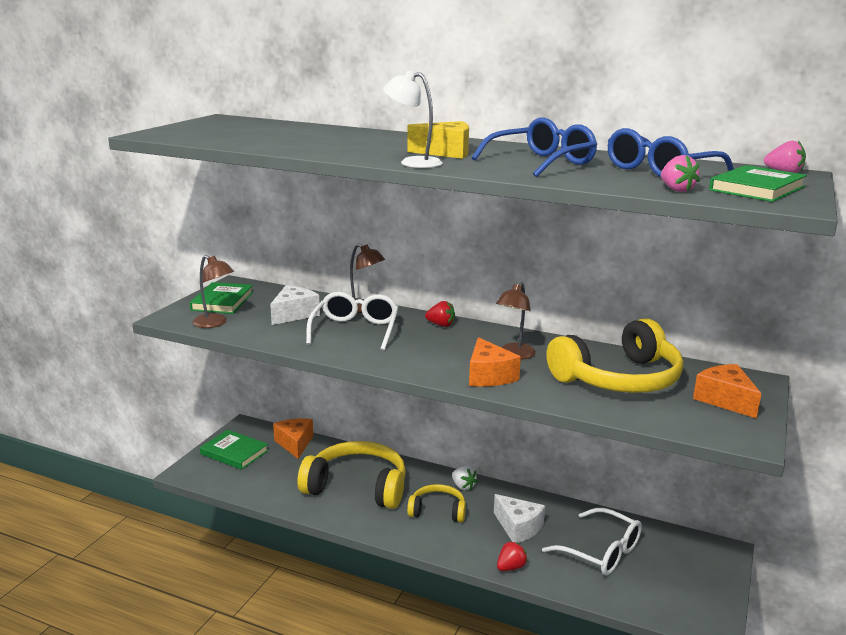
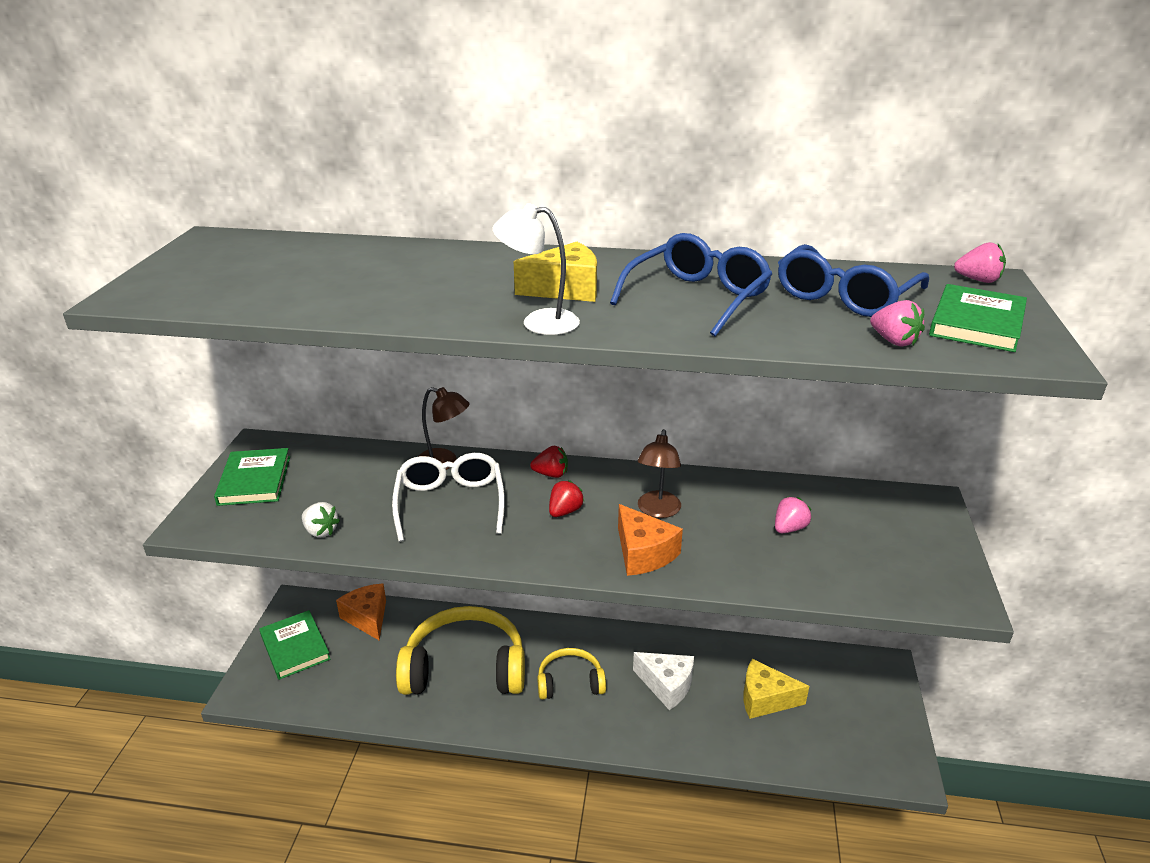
camera: 15 degrees left, 10 degrees up
brown lamp [192,255,234,328] -> none
green book [200,430,269,470] -> green book turned 45 degrees clockwise [259,610,331,680]
white cheese [270,285,320,325] -> none
white strawberry [452,466,477,490] -> white strawberry moved to [302,502,340,538]
red strawberry [497,541,528,571] -> red strawberry moved to [549,480,584,517]
white glasses [542,508,642,576] -> yellow cheese [744,659,809,719]
yellow headphones [546,318,684,393] -> pink strawberry [775,497,811,533]
orange cheese [693,364,762,419] -> none

